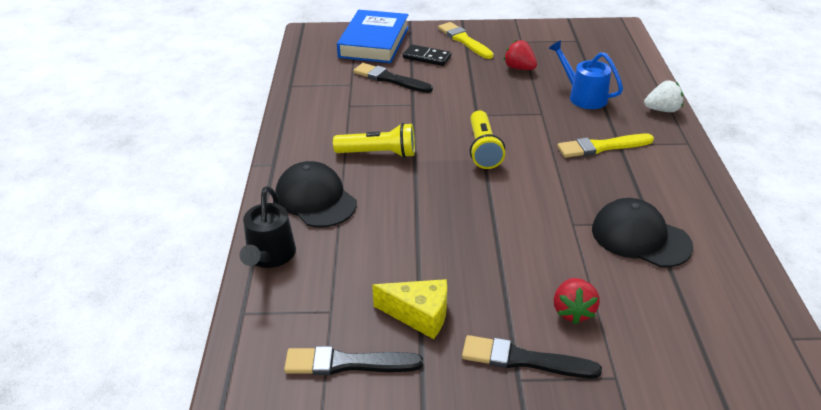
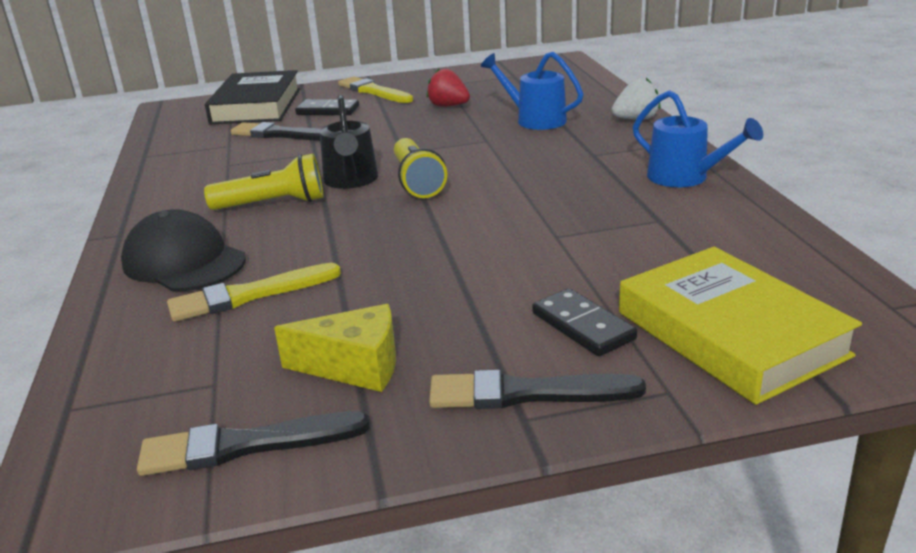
camera: 10 degrees left, 10 degrees down
black watering can [240,186,296,268] -> black watering can moved to [320,95,378,189]
blue book [337,10,409,63] -> black book [205,70,300,124]
red strawberry [554,278,600,324] -> black domino [532,288,637,356]
yellow brush [557,134,654,158] -> yellow brush moved to [167,263,341,322]
black cap [592,198,693,267] -> none
none -> yellow book [619,247,862,405]
none -> blue watering can [633,90,763,187]

